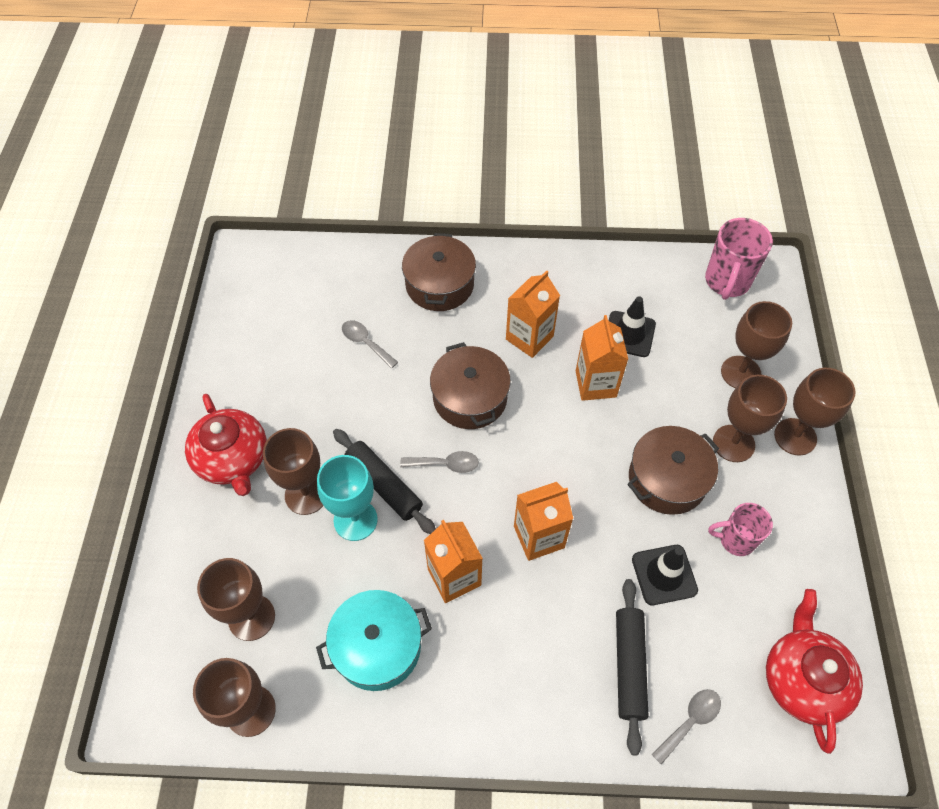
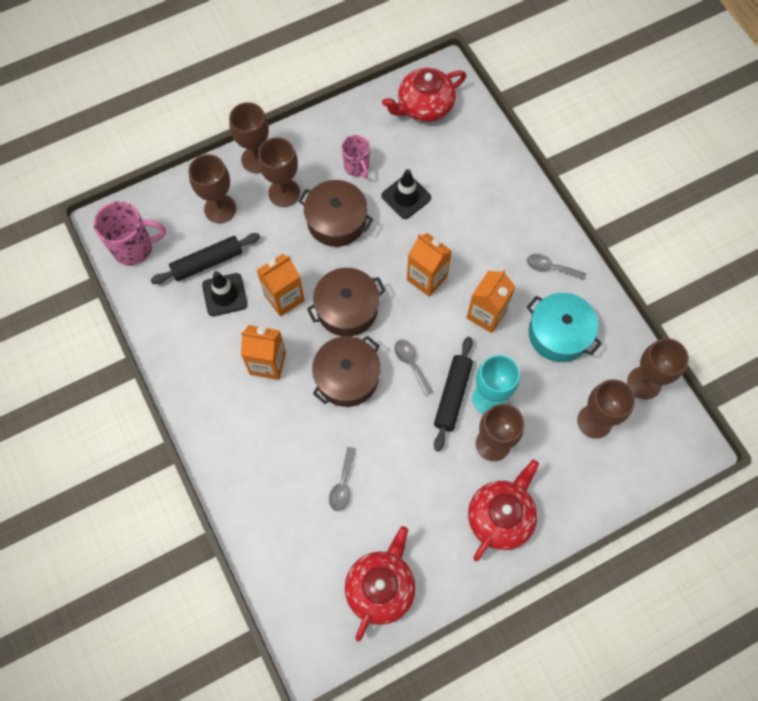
camera: 120 degrees left, 10 degrees up
brown pot [402,233,476,311] -> brown pot moved to [307,268,386,336]
black rolling pin [616,579,648,756] -> black rolling pin moved to [151,233,260,284]
grey spoon [651,689,721,765] -> grey spoon moved to [527,254,586,280]
none -> red teapot [345,526,416,642]

